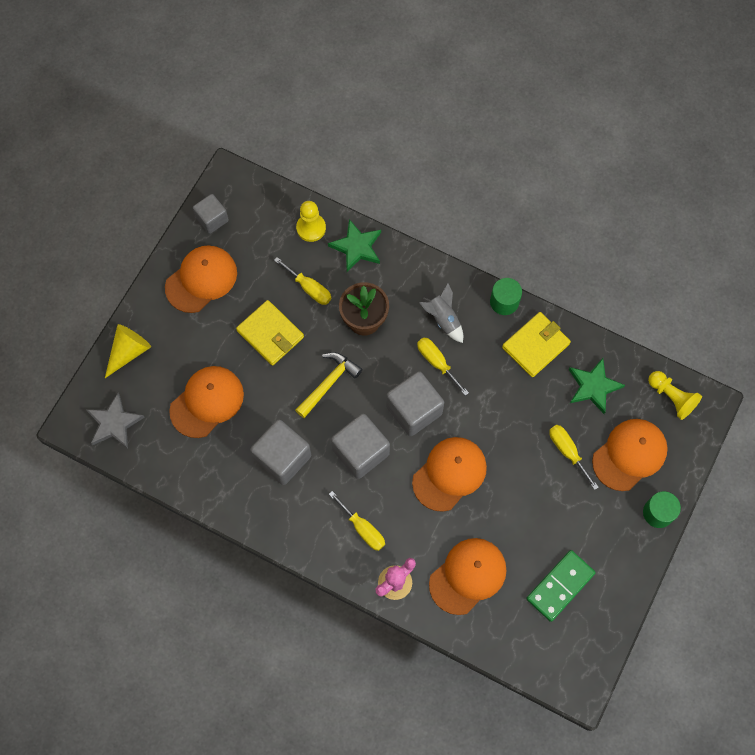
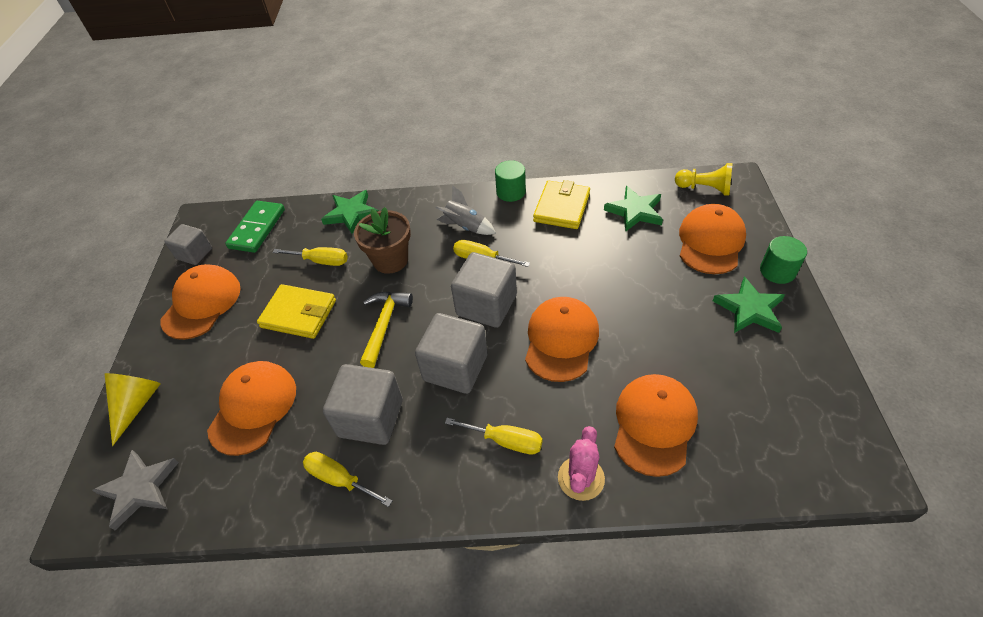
camera: 25 degrees left, 20 degrees down
yellow pawn [296,201,326,242] -> none
green domino [526,550,595,622] -> green domino moved to [225,201,285,253]
yellow screwdriver [549,425,599,490] -> yellow screwdriver moved to [303,452,393,507]
none -> green star [713,276,785,333]

